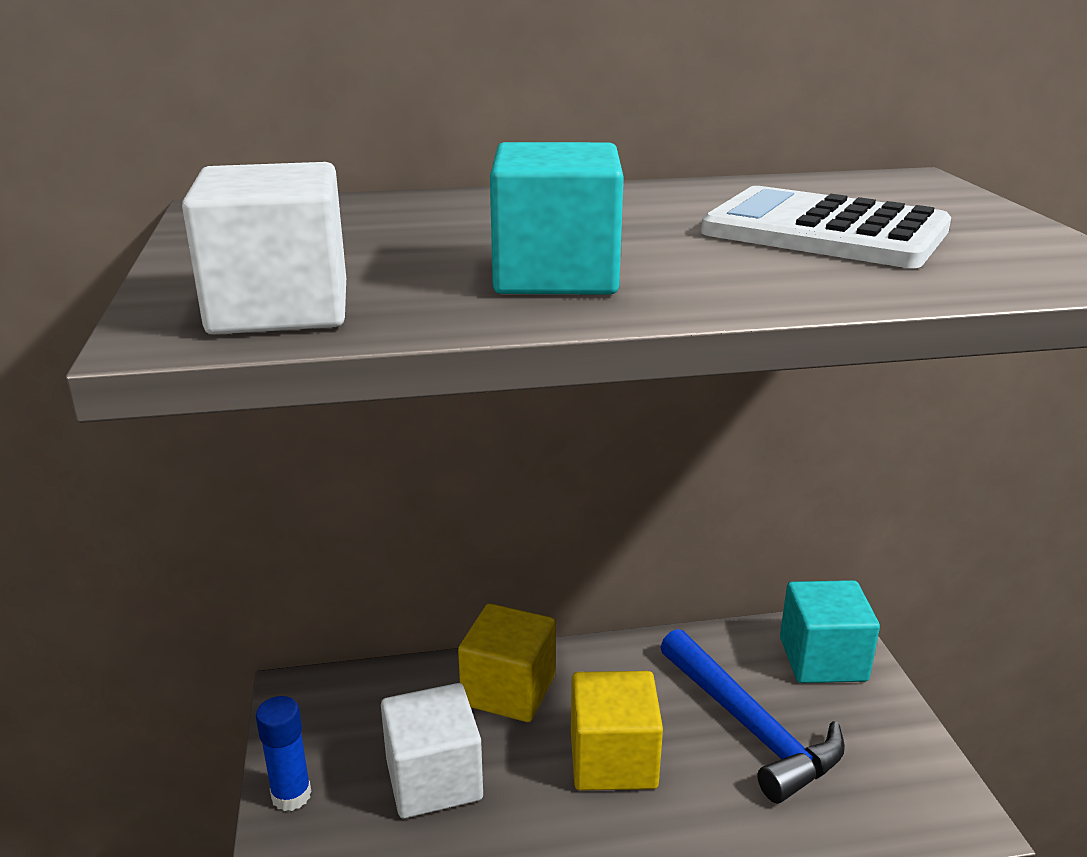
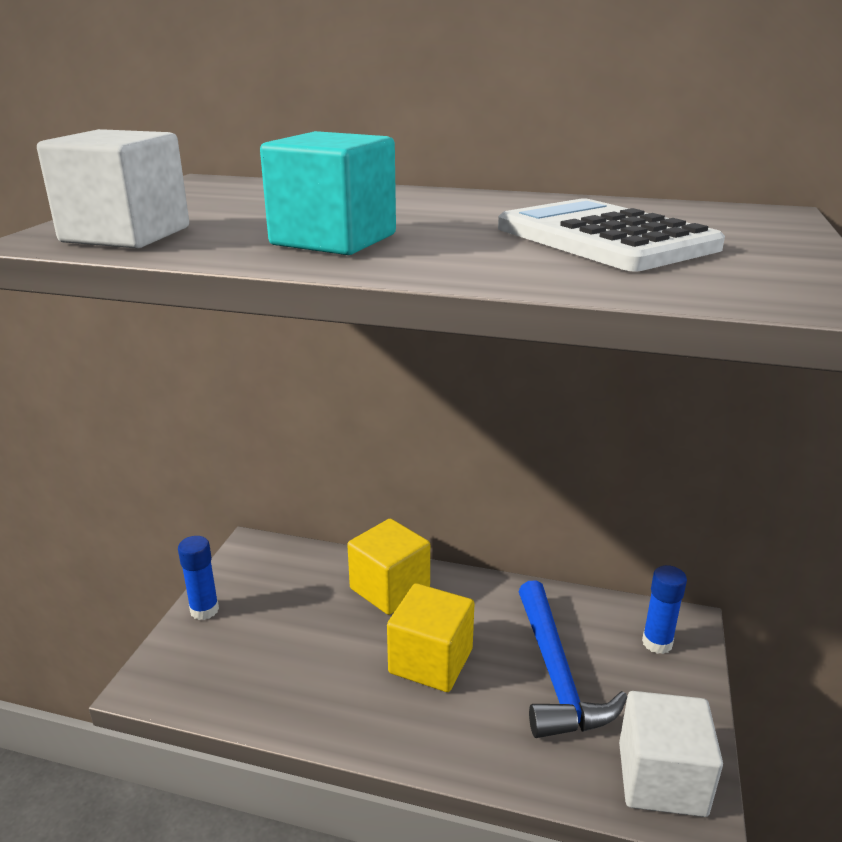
camera: 25 degrees right, 0 degrees up
white cube [381,683,483,819] -> white cube moved to [619,691,723,817]
turquoise cube [780,580,880,683] -> blue glue stick [642,565,687,654]

